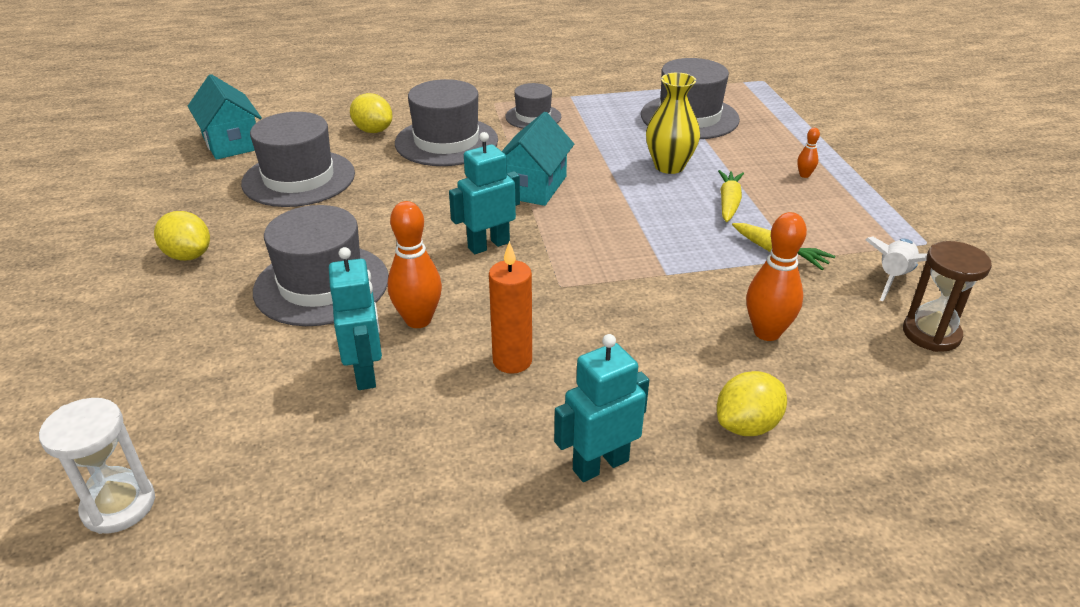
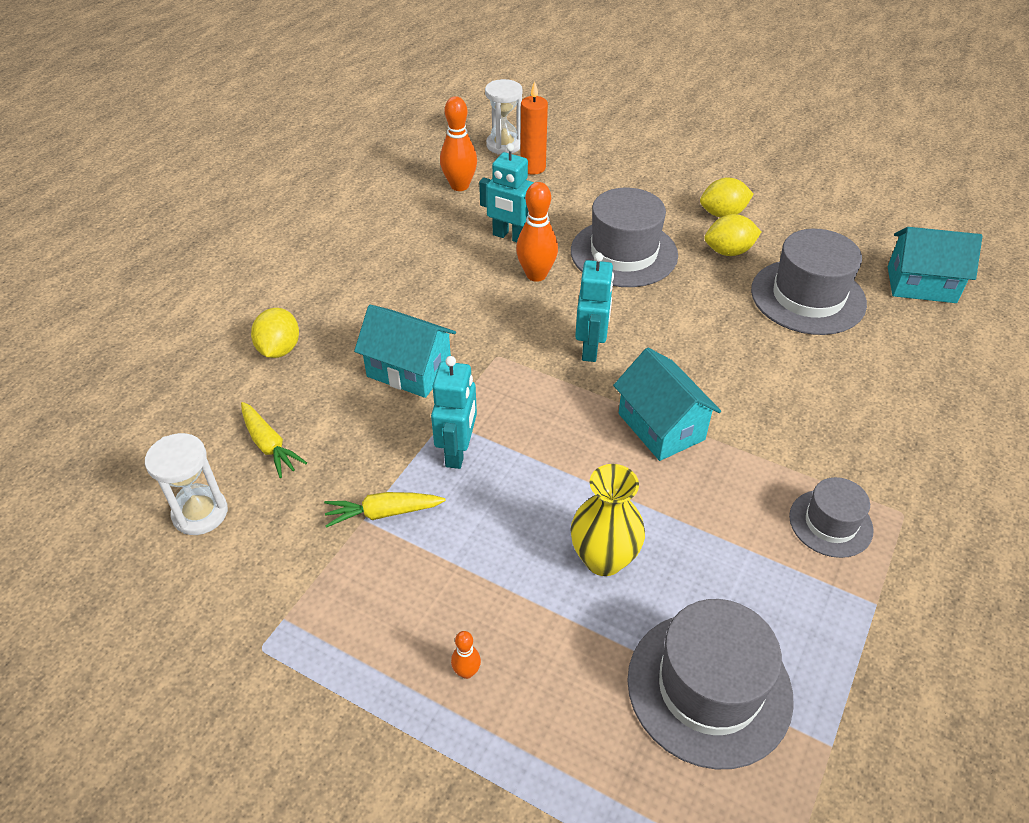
camera: 130 degrees right, 10 degrees up
yellow lemon [350,93,392,133] -> yellow lemon moved to [704,214,761,256]
grey hat [395,79,498,166] -> none
orange candle [489,241,532,374] -> orange candle moved to [520,81,548,174]
turquoise robot [554,334,649,482] -> turquoise robot moved to [431,356,477,469]
yellow carrot [718,170,744,222] -> yellow carrot moved to [241,402,307,478]
orange bowling pin [746,212,807,341] -> orange bowling pin moved to [440,96,477,191]
white rocket [866,237,927,301] -> none
brown hourglass [903,241,992,352] -> white hourglass [145,433,228,535]
none -> turquoise house [354,304,456,398]

